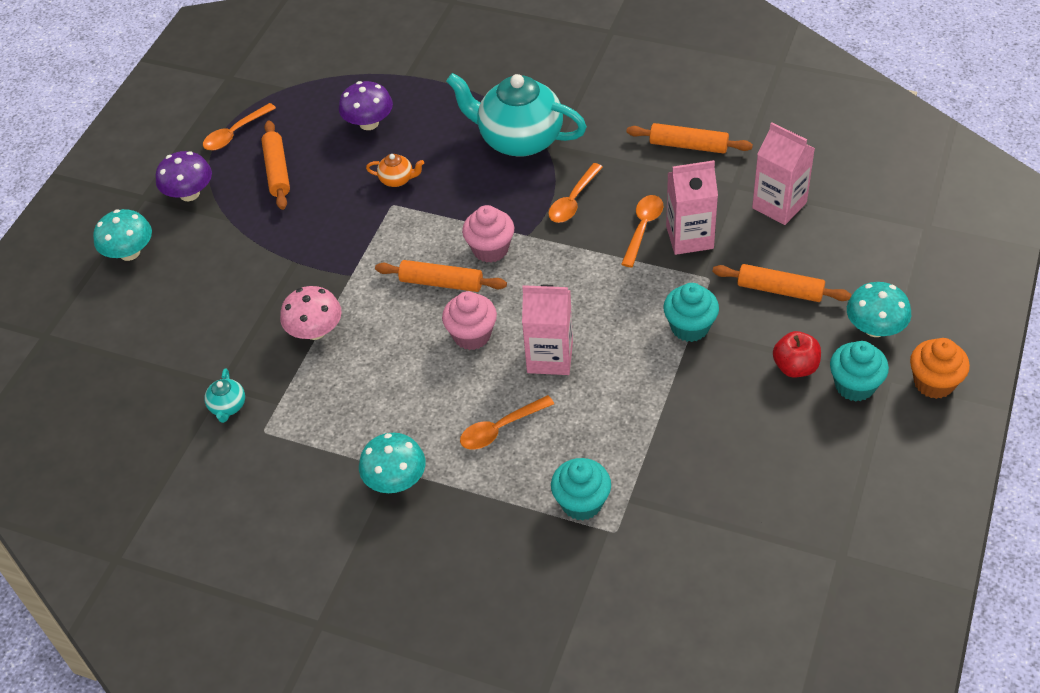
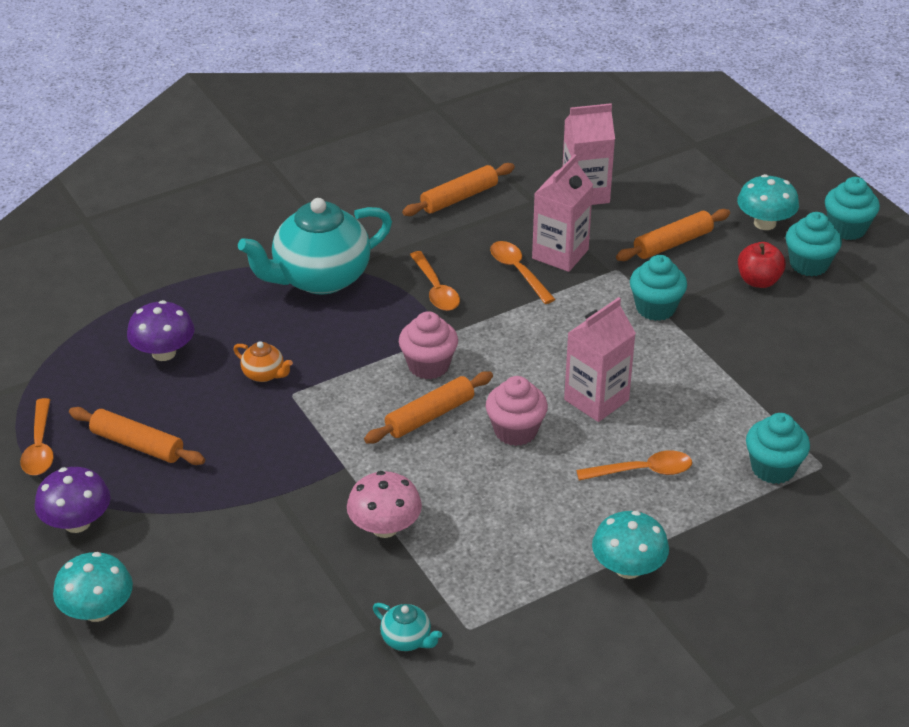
camera: 55 degrees left, 10 degrees down
orange teapot [366,154,424,187] -> orange teapot turned 75 degrees clockwise [233,341,293,382]
orange spoon [460,395,554,450] -> orange spoon turned 105 degrees counterclockwise [576,451,692,481]
orange cupcake [910,338,970,399] -> turquoise cupcake [825,177,880,240]

